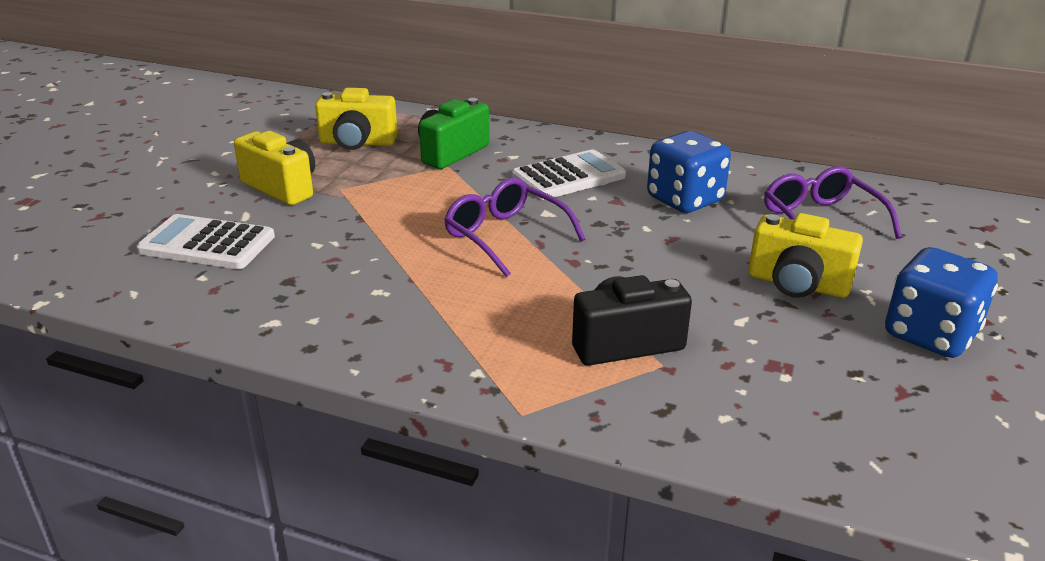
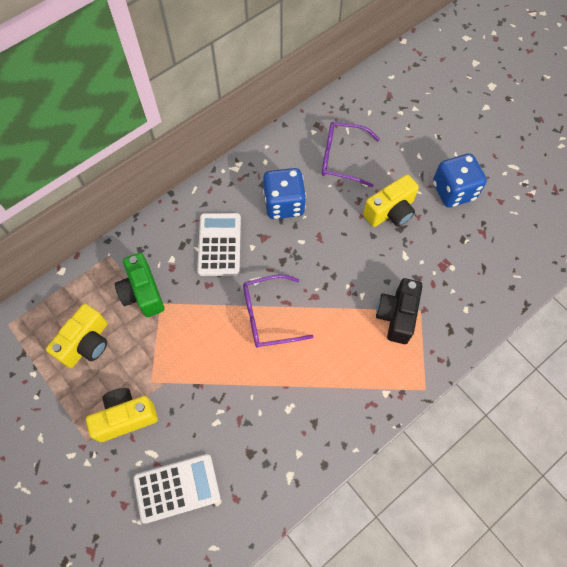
camera: 60 degrees left, 35 degrees up
white calculator [136,214,275,269] -> white calculator turned 150 degrees counterclockwise [133,454,220,524]

